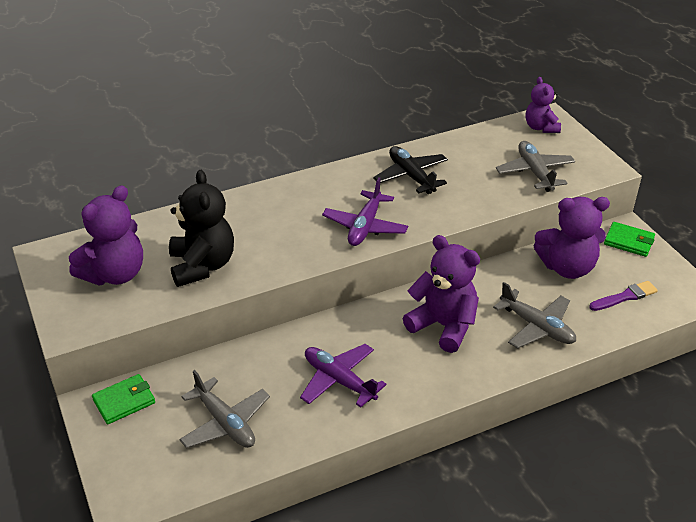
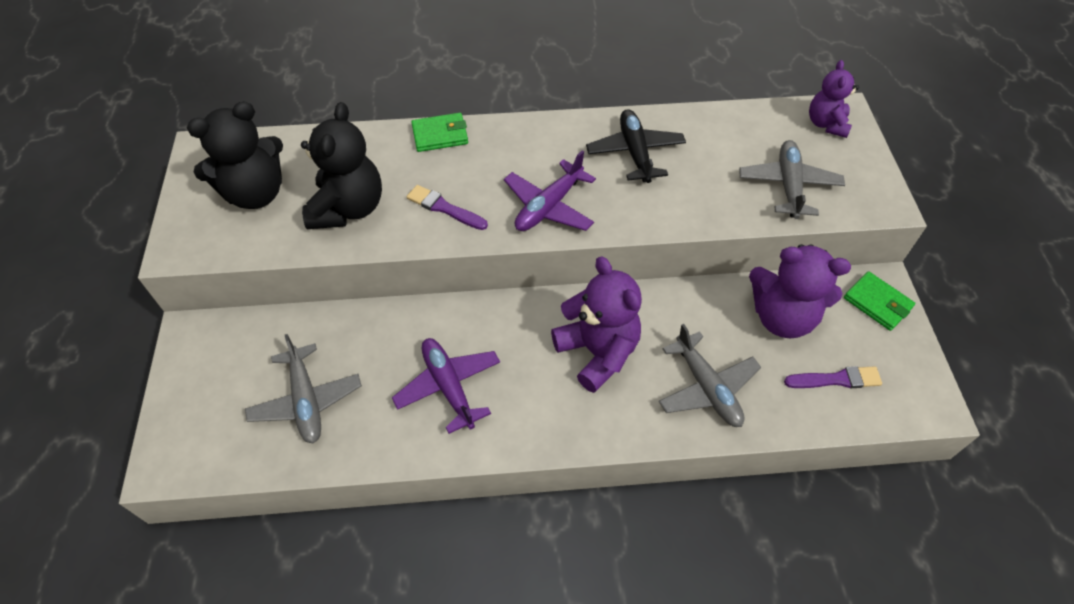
camera: 20 degrees right, 15 degrees up
purple teddy bear [69,185,143,285] -> black teddy bear [187,102,283,209]
green wallet [92,374,155,424] -> green wallet moved to [411,113,468,152]
none -> purple brush [407,185,488,230]

